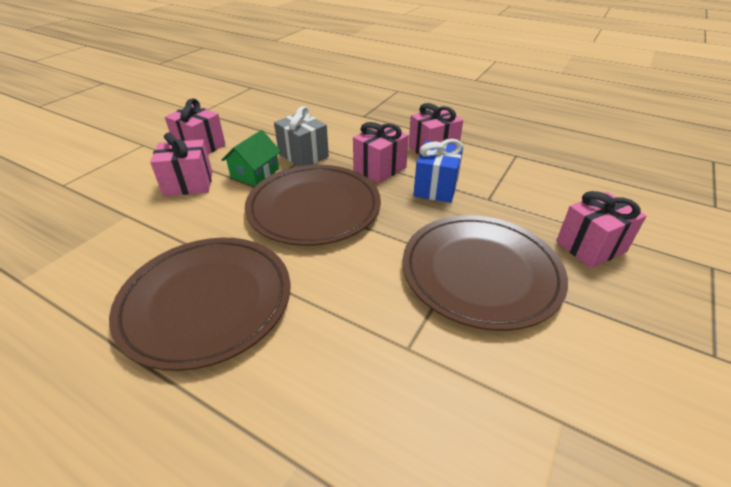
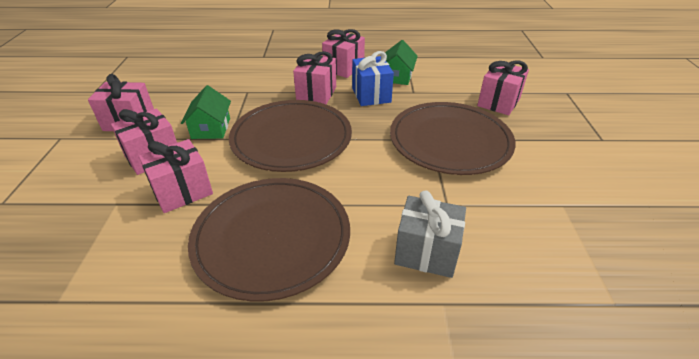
camera: 30 degrees left, 0 degrees up
grey gift [274,106,329,167] -> grey gift moved to [394,190,466,278]
none -> pink gift [139,139,213,213]
none -> green house [385,40,418,85]

